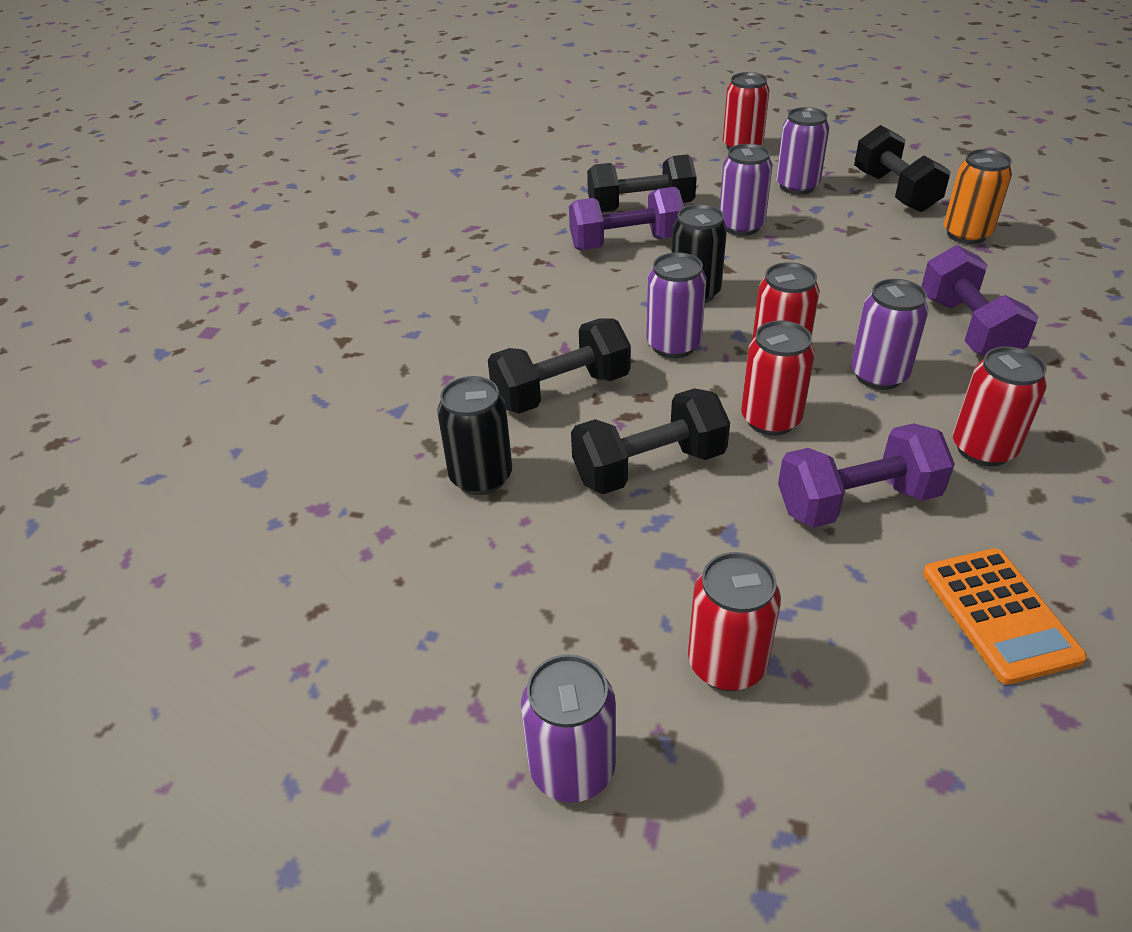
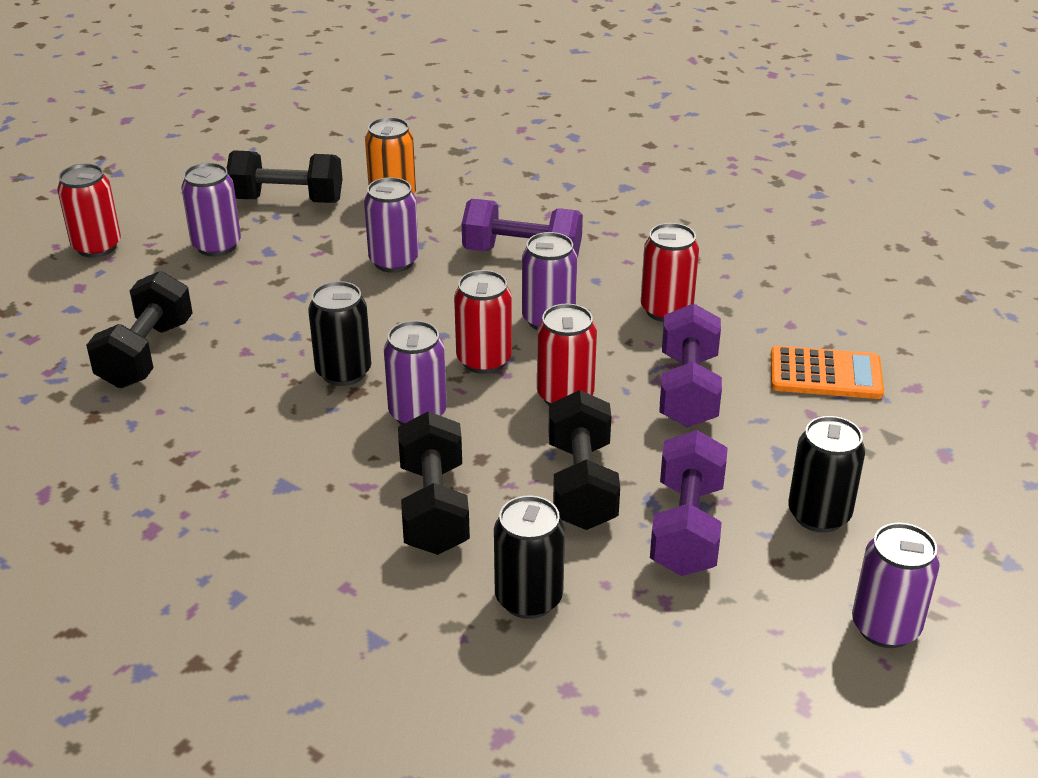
camera: 70 degrees left, 5 degrees down
purple dumbbell [569,187,684,250] -> purple dumbbell moved to [650,430,728,576]
red can [688,552,781,691] -> black can [788,416,865,533]
purple can [720,144,772,236] -> purple can moved to [364,177,419,273]

